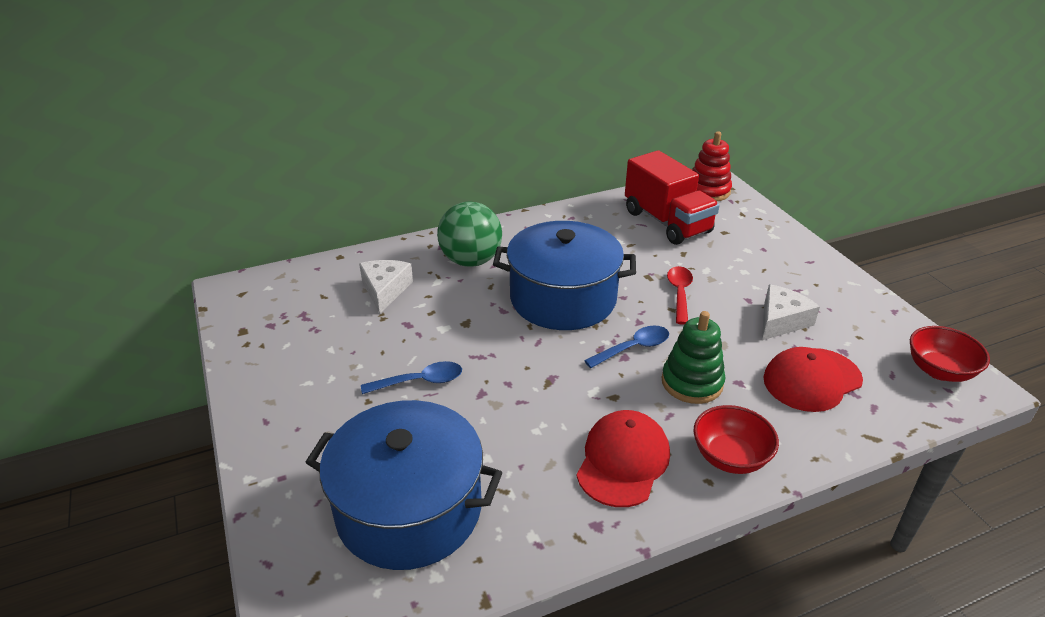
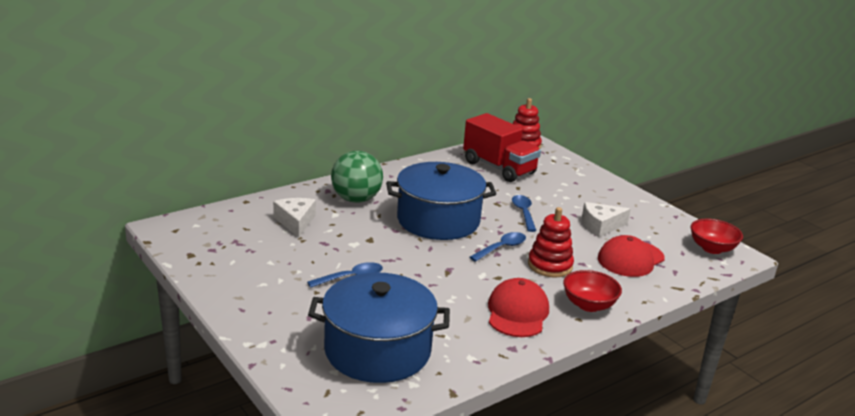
camera: 15 degrees left, 10 degrees down
green stacking toy [662,311,725,404] -> red stacking toy [528,207,574,277]
red spoon [667,266,693,325] -> blue spoon [512,195,536,232]
white cheese [762,284,820,340] -> white cheese turned 135 degrees counterclockwise [582,202,631,237]

